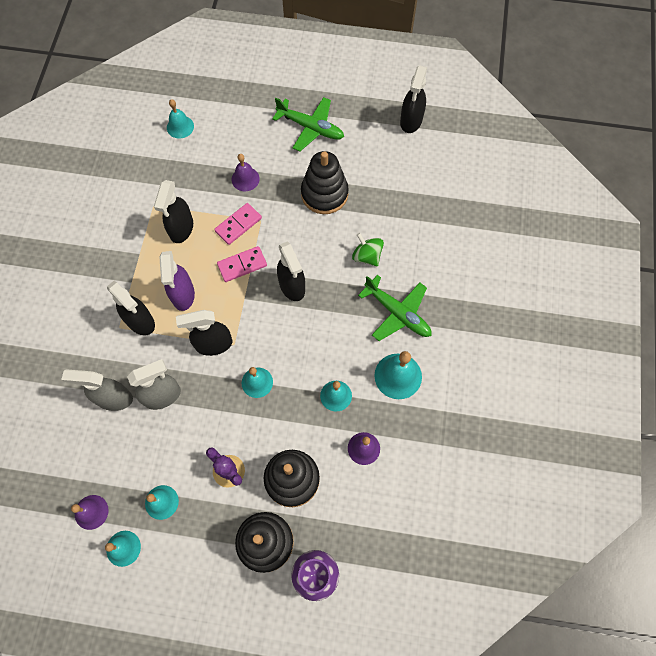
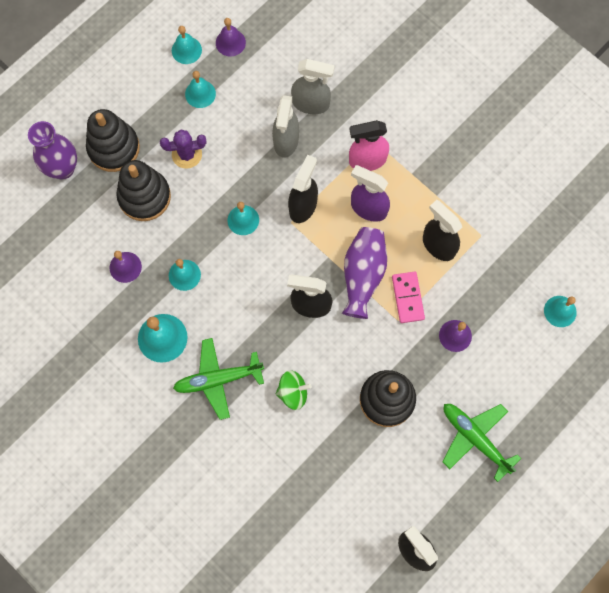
camera: 125 degrees right, 5 degrees up
grey spray bottle [61,369,133,411] -> grey spray bottle turned 60 degrees clockwise [291,59,335,114]
black spray bottle [107,281,155,335] -> pink spray bottle [349,120,389,171]
pink domino [217,246,267,282] -> purple vase [342,227,387,319]
green plane [272,97,344,151] -> green plane turned 75 degrees clockwise [442,404,521,482]

